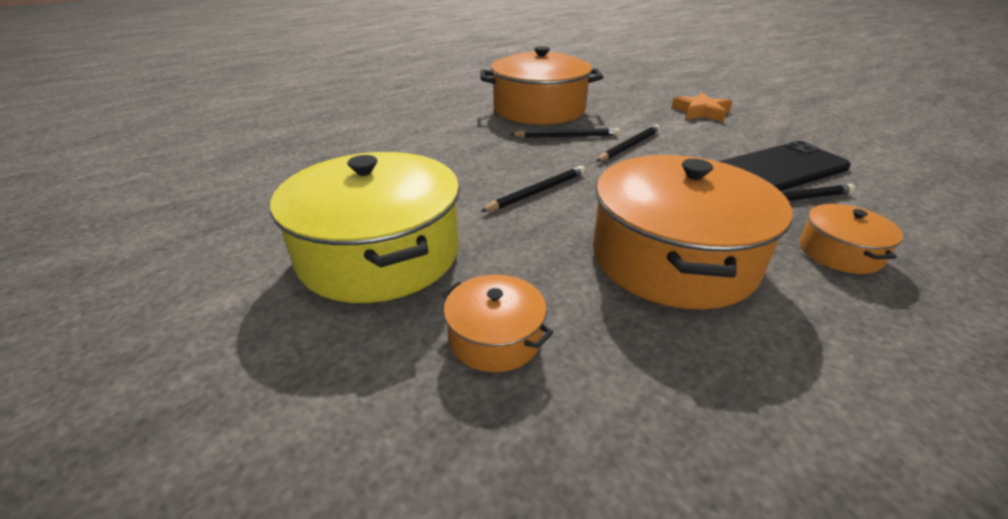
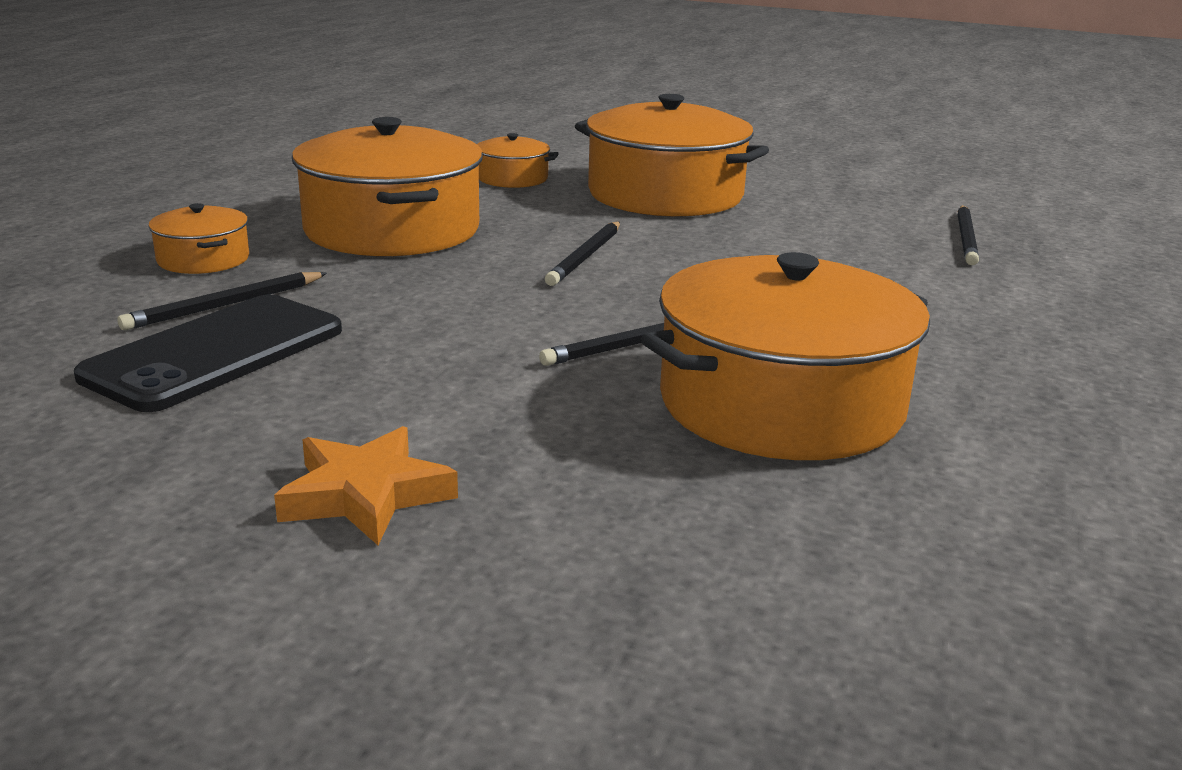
camera: 150 degrees right, 10 degrees down
yellow pot [270,152,460,303] -> orange pot [575,94,769,217]
black pencil [596,125,660,161] -> black pencil moved to [958,205,979,266]

